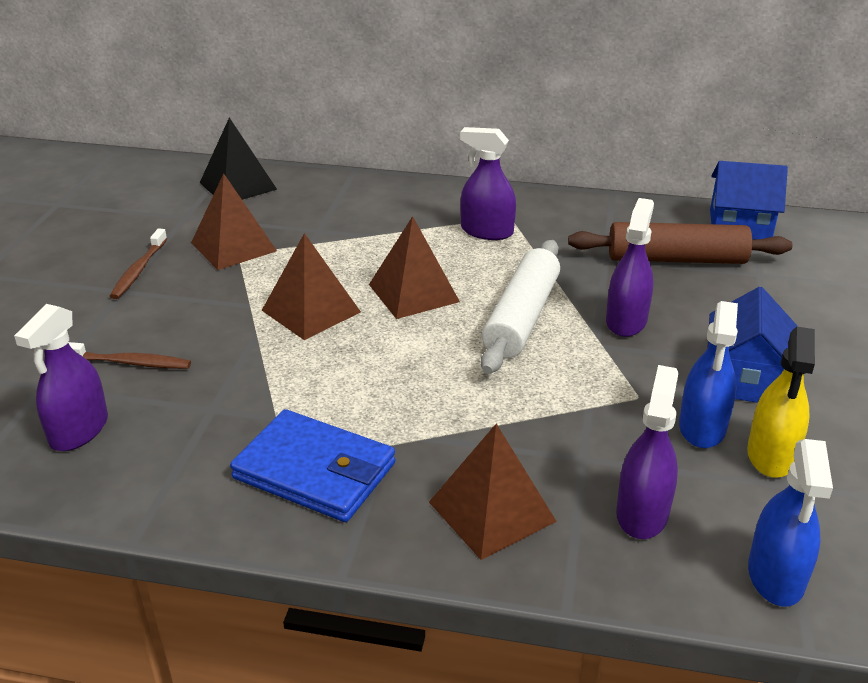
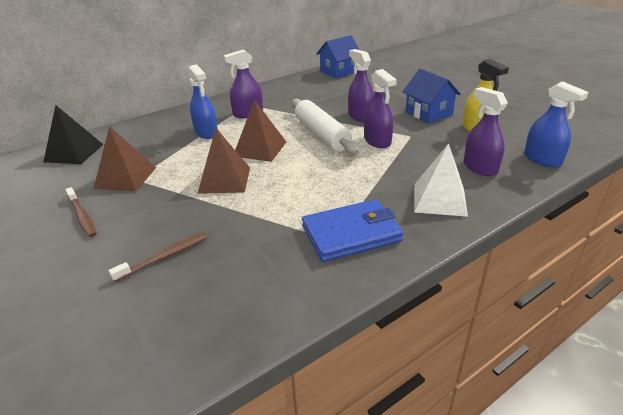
camera: 45 degrees left, 0 degrees up
purple spray bottle [14,304,108,451] -> purple spray bottle moved to [364,69,397,148]
brown pyramid [429,424,557,560] -> white pyramid [414,143,468,217]
brown rolling pin [568,222,792,264] -> none
blue spray bottle [679,301,738,448] -> blue spray bottle moved to [188,64,218,139]

